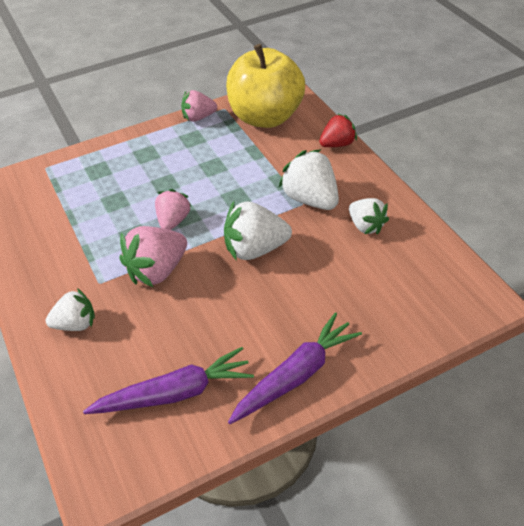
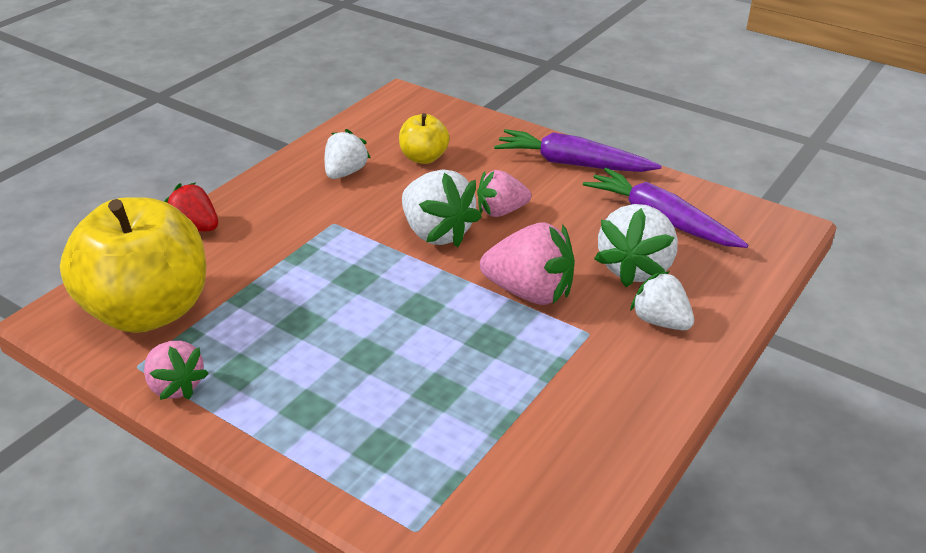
camera: 120 degrees left, 10 degrees down
pink strawberry [155,189,192,230] -> pink strawberry moved to [477,170,531,217]
white strawberry [279,149,339,210] -> white strawberry moved to [594,204,678,287]
none -> yellow apple [399,113,450,164]

